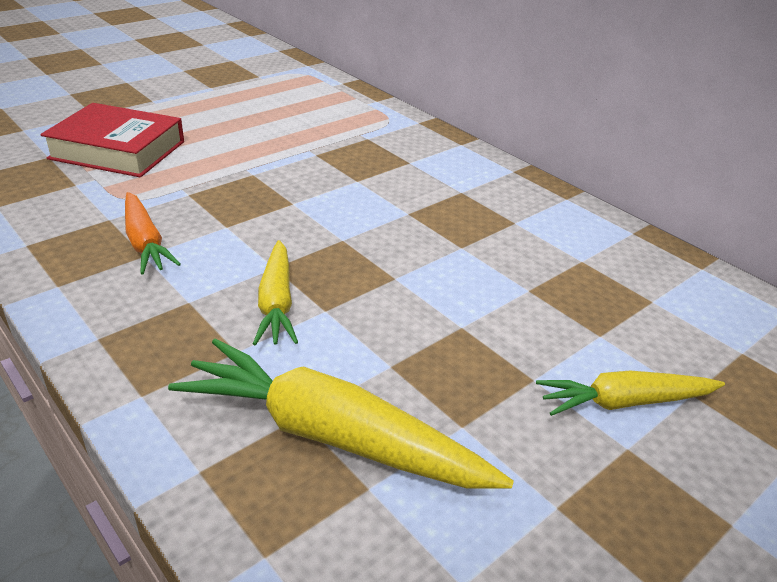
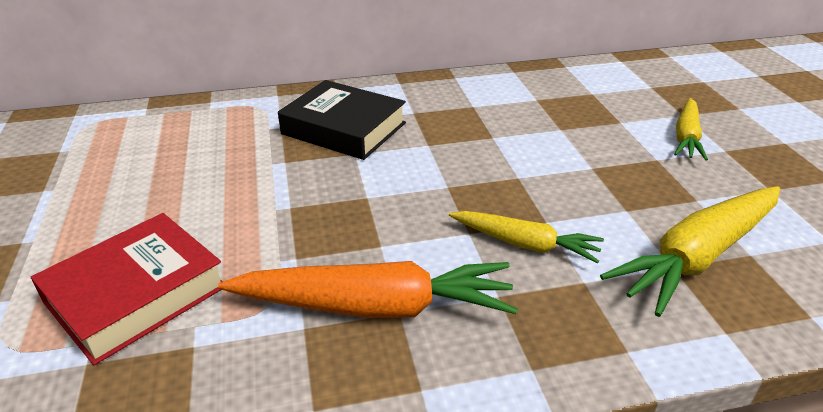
camera: 60 degrees left, 0 degrees up
orange carrot [125,192,181,274] -> orange carrot [218,261,517,318], size x1.67
none -> black book [278,80,406,160]

